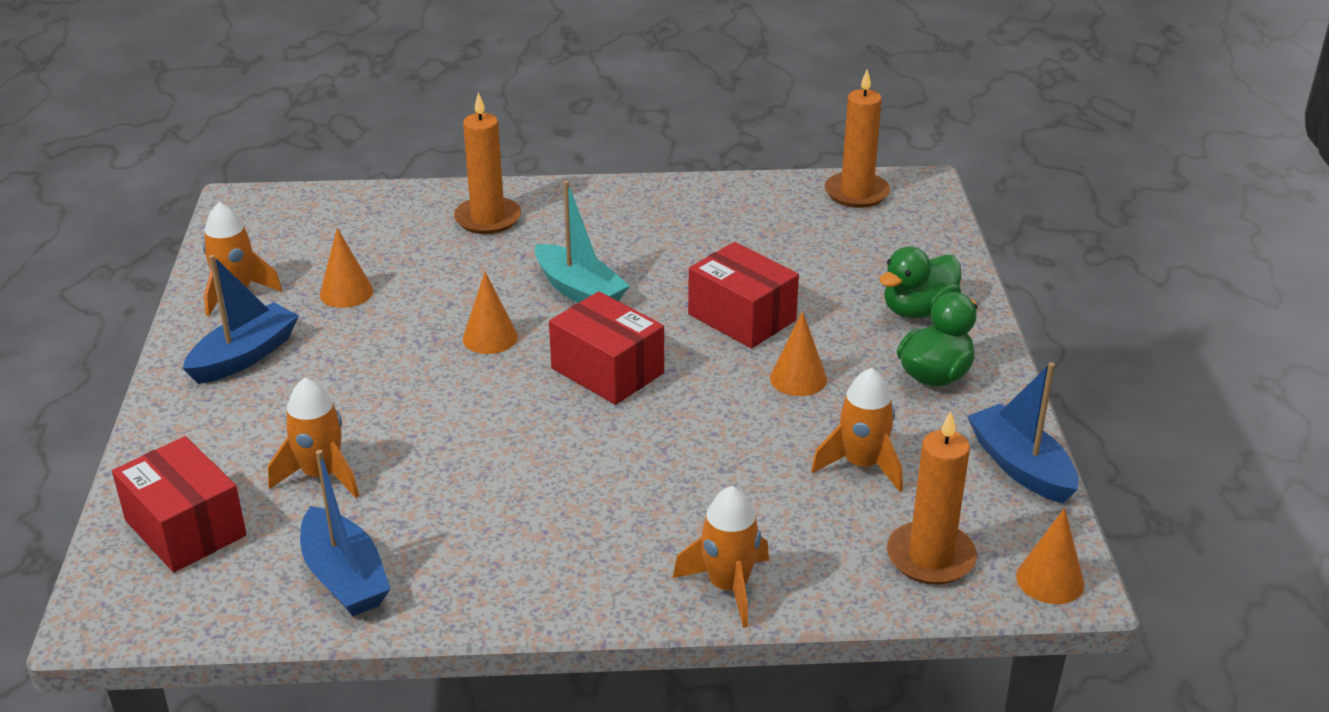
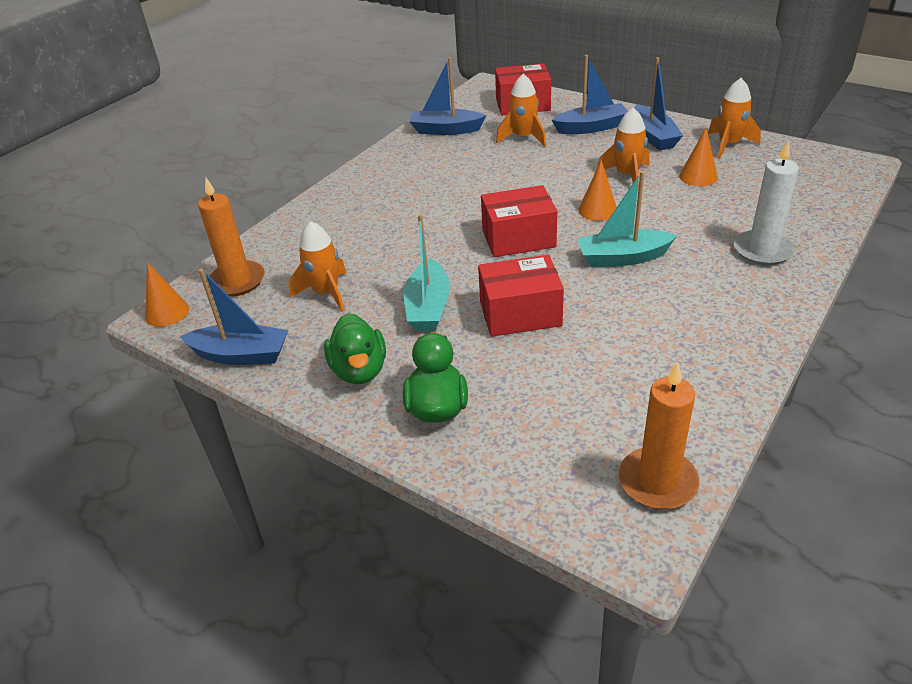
camera: 130 degrees right, 5 degrees up
orange candle [454,92,521,234] -> white candle [734,140,799,265]
orange rocket [673,486,769,628] -> orange rocket moved to [597,107,650,192]
orange cone [770,311,827,396] -> turquoise boat [404,214,450,331]
none -> blue boat [552,55,628,134]

